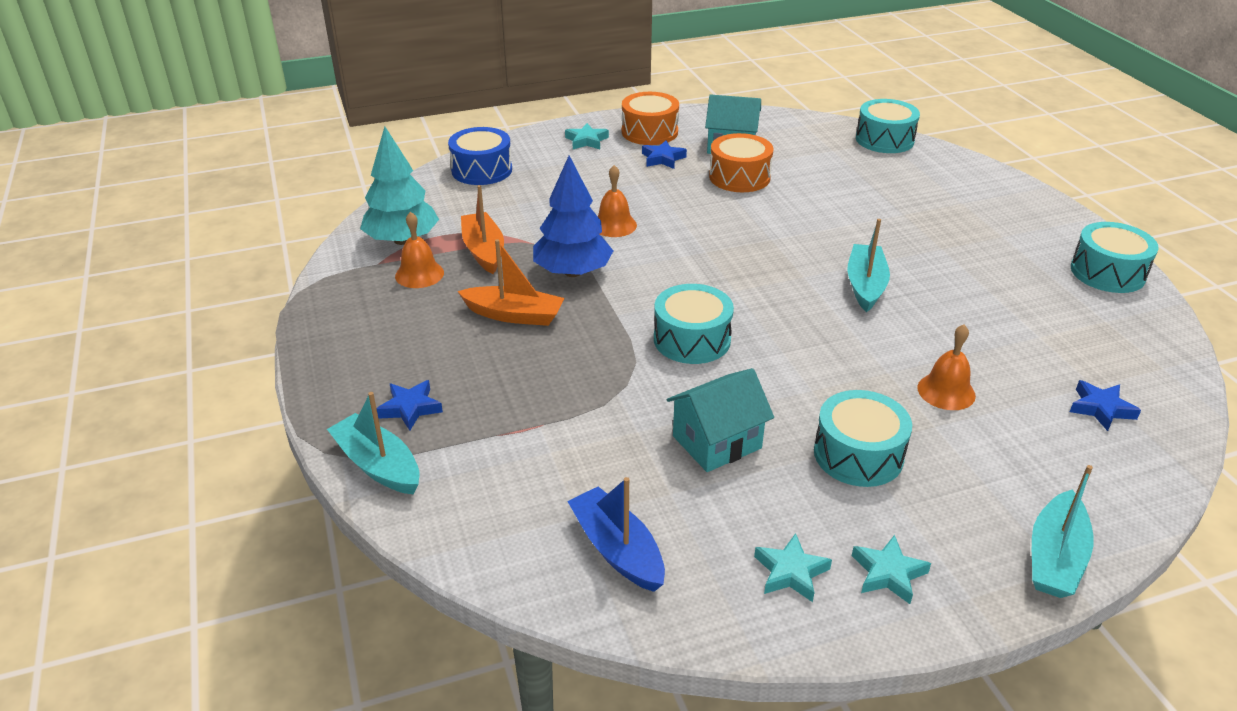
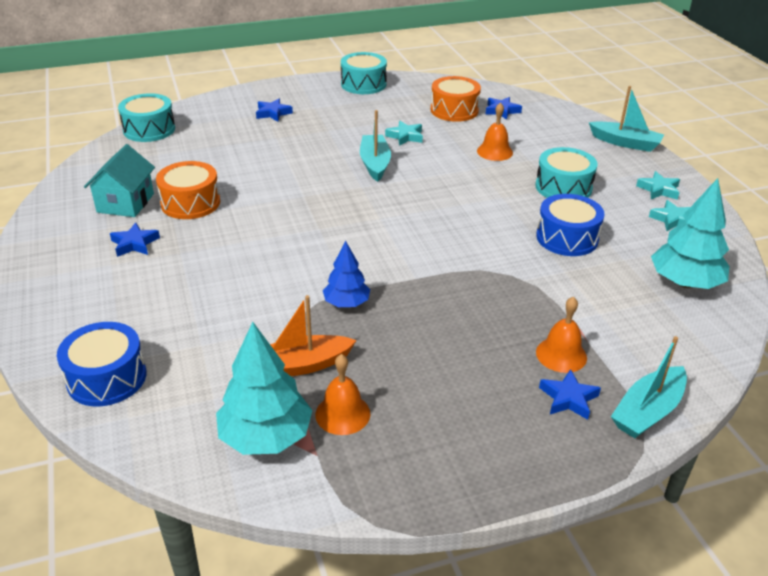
camera: 90 degrees left, 0 degrees up
orange boat [457,239,564,326] -> none
blue tree [533,155,613,277] -> blue tree [323,241,370,307], size x0.61
turquoise star [565,123,609,149] -> turquoise star moved to [385,121,423,146]
blue boat [567,477,665,592] -> turquoise tree [651,178,729,289]
orange bell [598,165,637,237] -> orange bell moved to [536,296,587,373]
orange drum [622,92,679,145] -> orange drum moved to [431,76,481,122]
turquoise drum [654,284,734,364] -> none
turquoise house [667,368,774,472] -> blue drum [536,194,604,256]
turquoise boat [847,219,890,312] -> turquoise boat turned 75 degrees clockwise [360,110,391,182]
none -> blue star [256,99,293,122]

